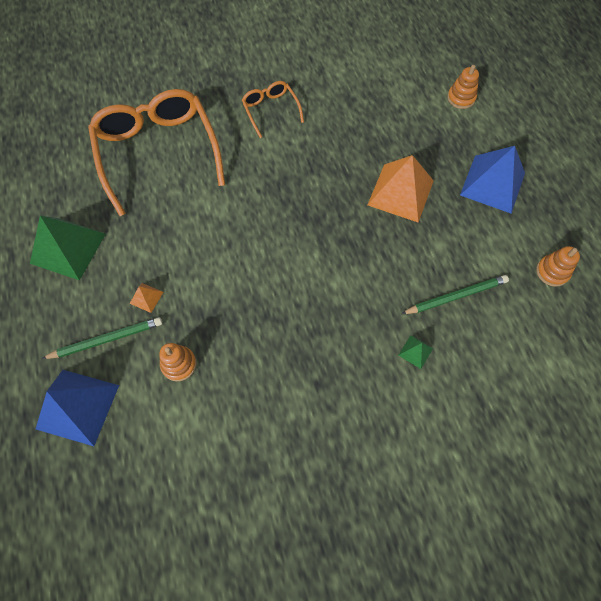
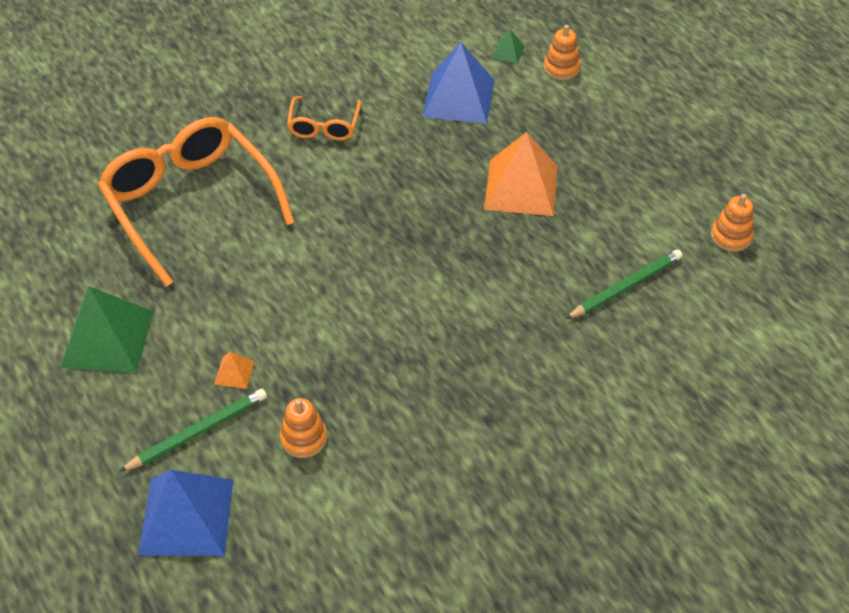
camera: 15 degrees left, 15 degrees down
orange glasses [242,81,304,138] -> orange glasses turned 135 degrees counterclockwise [287,96,361,141]
green pyramid [398,335,433,369] -> green pyramid moved to [492,29,525,64]
blue pyramid [460,146,525,214] -> blue pyramid moved to [422,42,495,124]

